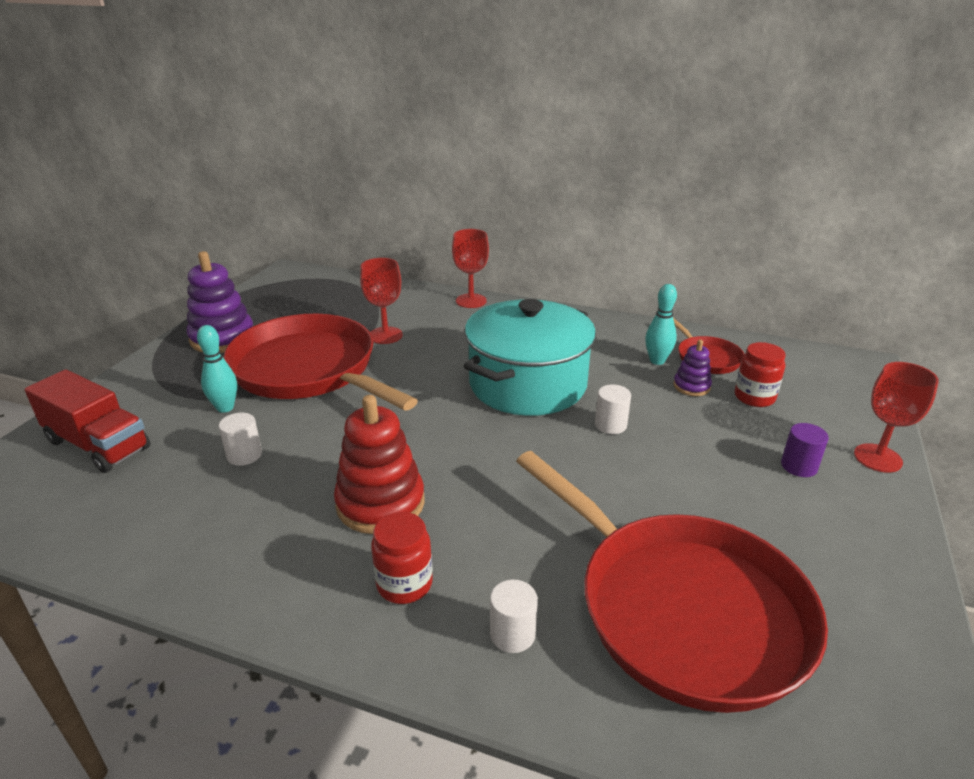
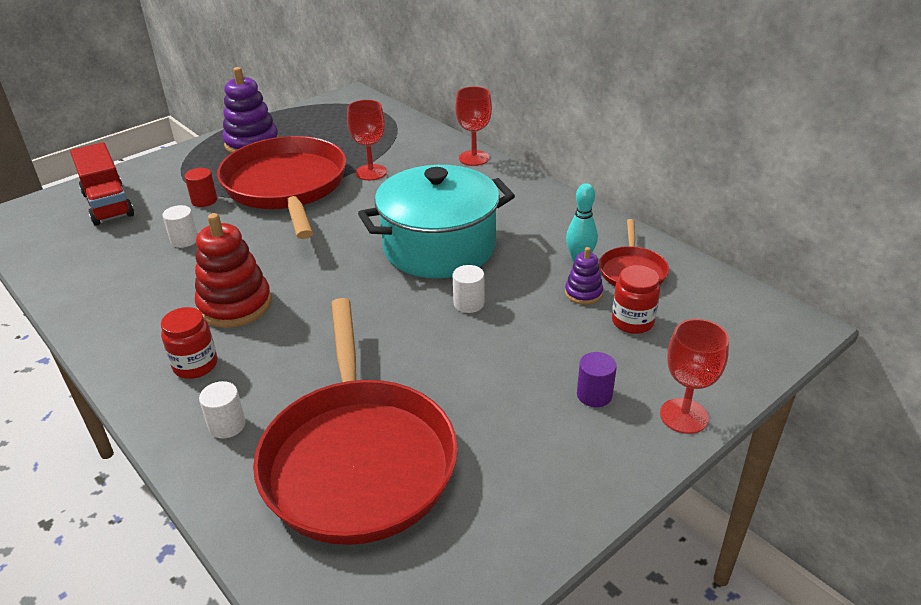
camera: 30 degrees right, 5 degrees up
turquoise bowling pin [197,325,237,413] -> red cylinder [184,168,217,207]

